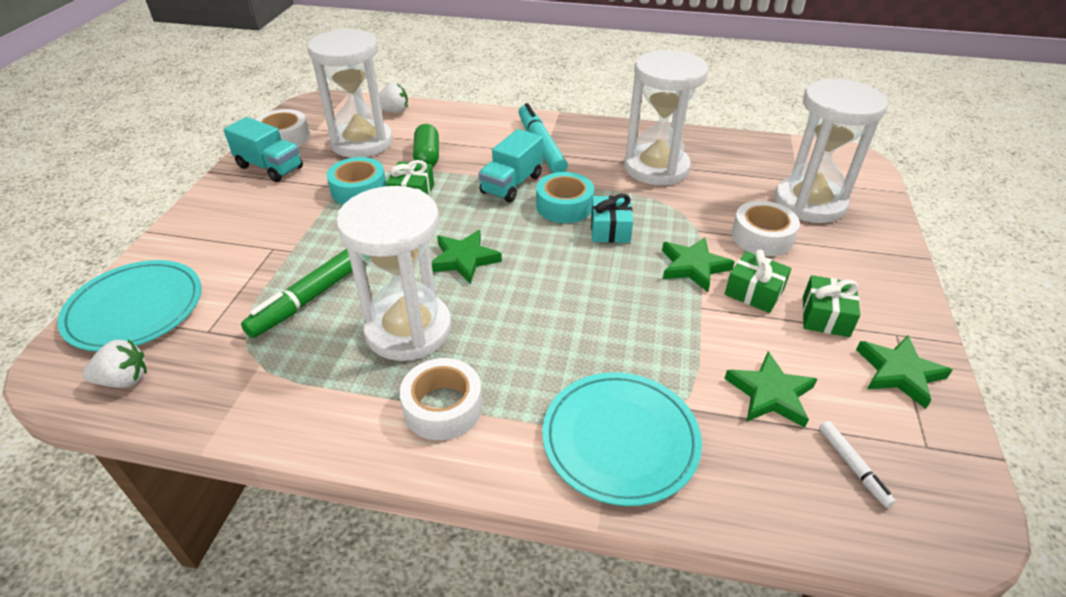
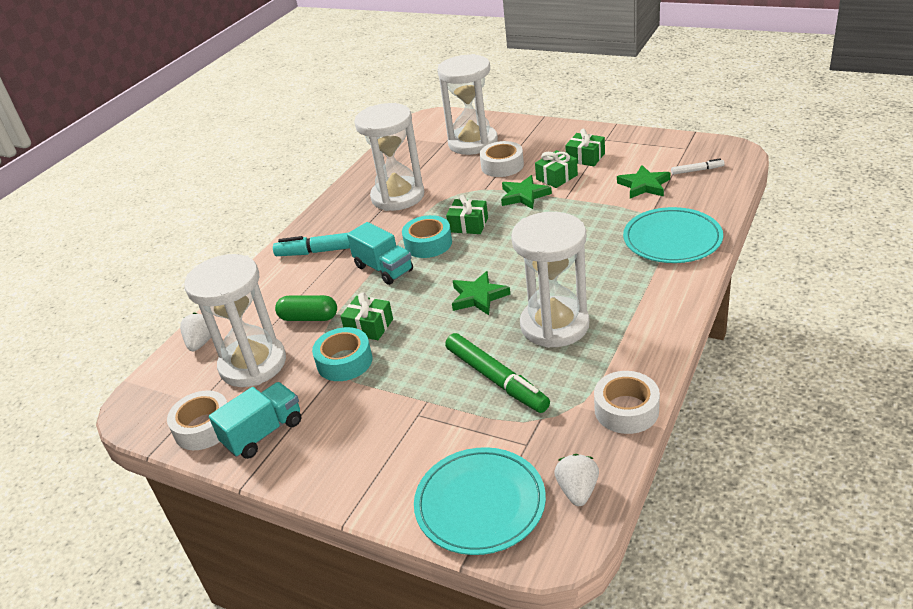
camera: 70 degrees left, 5 degrees down
white tape [400,358,483,440] -> white tape moved to [594,371,660,434]
turquoise gift [591,194,633,243] -> green gift [446,194,488,234]
green star [856,336,952,409] -> none

